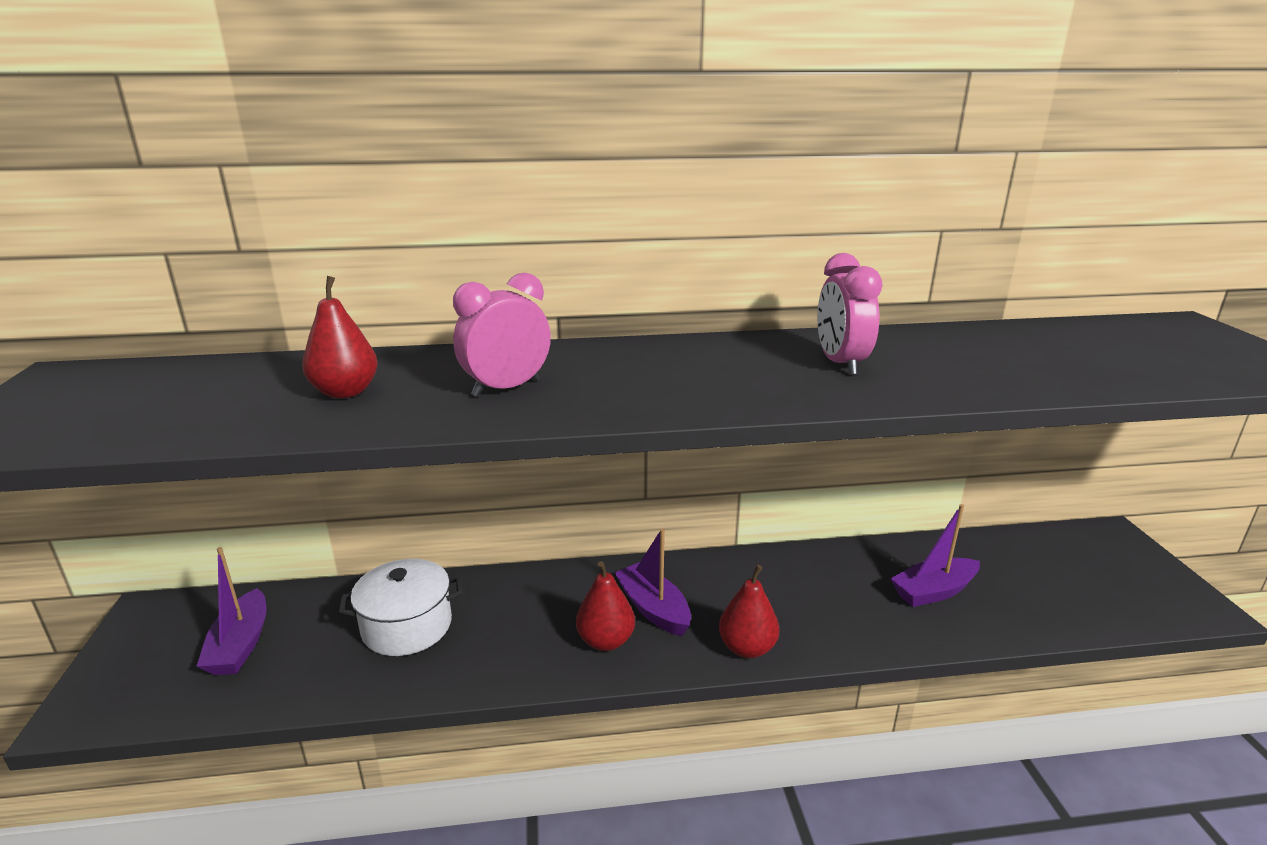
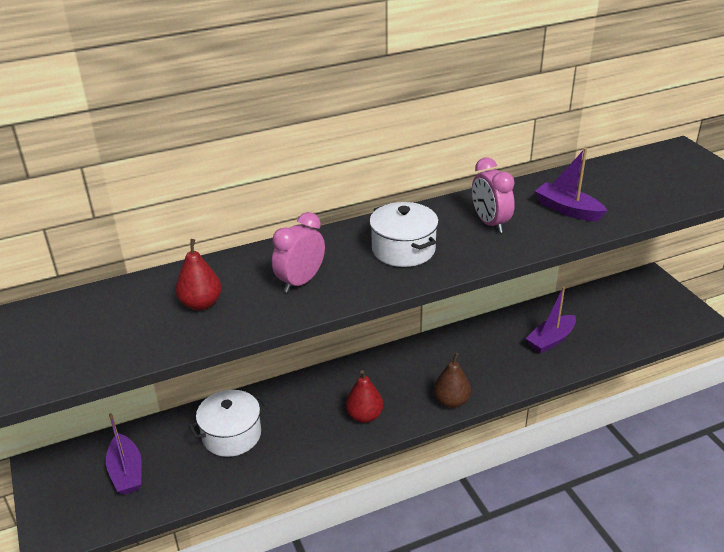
camera: 15 degrees left, 10 degrees up
purple boat [614,528,691,636] -> purple boat moved to [535,148,607,221]
red pear [719,565,779,658] -> brown pear [433,353,471,408]
none -> white pot [369,202,439,267]

